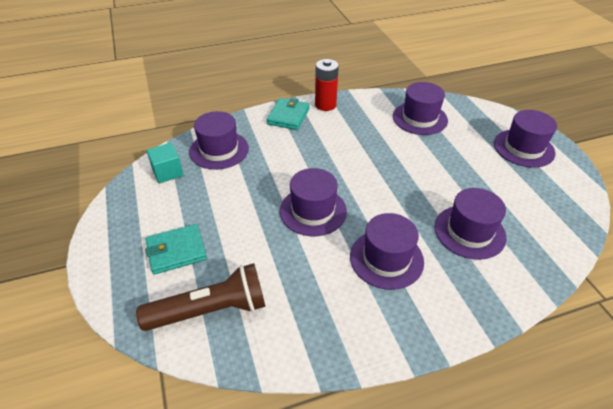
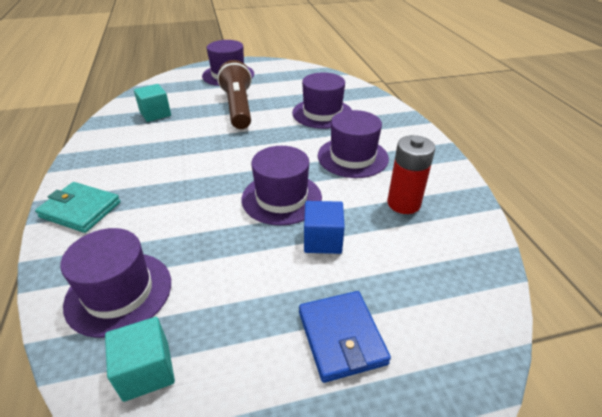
camera: 85 degrees left, 5 degrees down
brown flashlight [136,263,266,331] -> brown flashlight moved to [217,60,252,129]
turquoise wallet [145,224,207,275] -> blue wallet [299,291,391,383]
red battery [315,59,339,111] -> red battery moved to [387,135,435,214]
purple hat [393,82,448,135] -> turquoise cube [134,84,171,122]
none -> blue cube [304,201,345,254]

